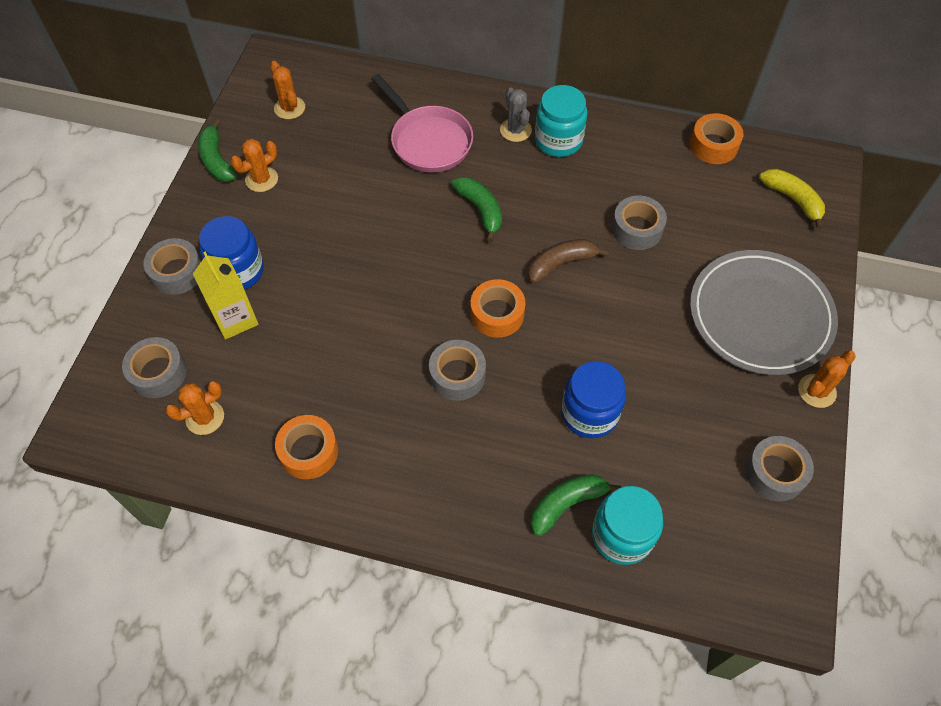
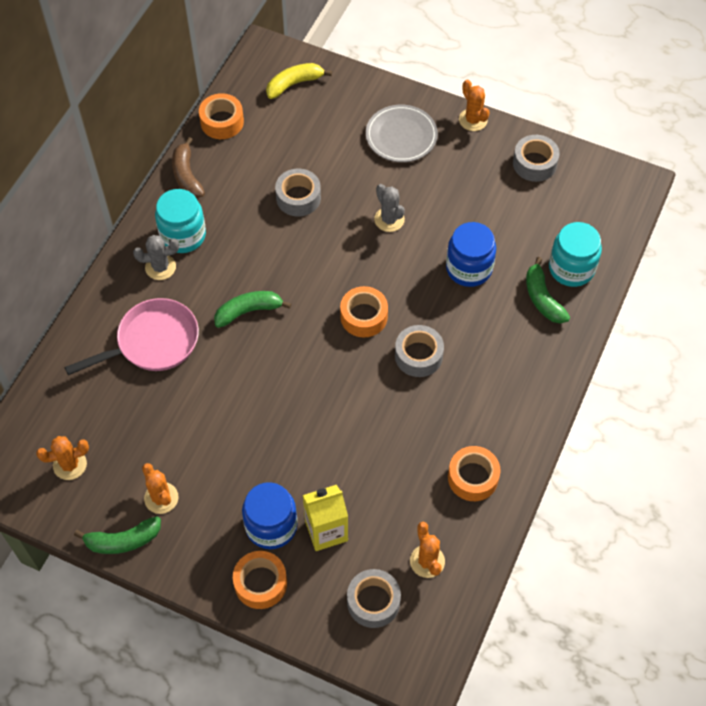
camera: 80 degrees left, 0 degrees up
grey tape [143,238,201,295] -> orange tape [233,551,287,609]
brown banana [528,239,609,283] -> brown banana moved to [172,137,205,198]
grey plate [690,250,838,375] -> grey plate [366,105,438,162], size x0.62
none -> grey cactus [374,184,405,232]

